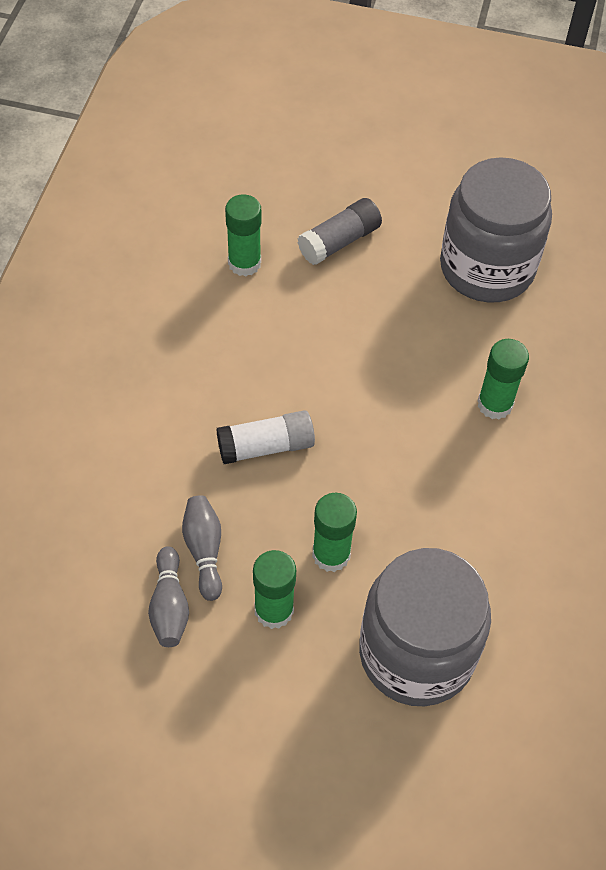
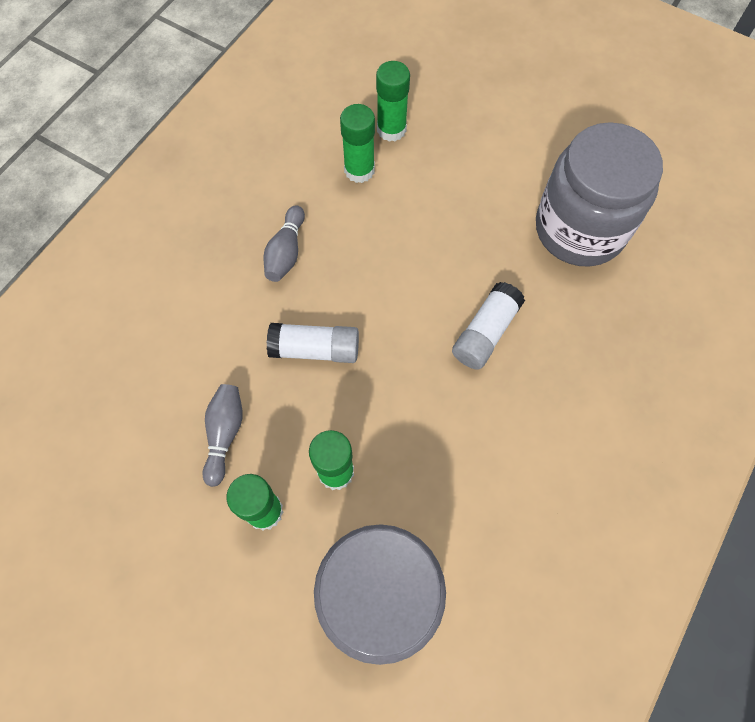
camera: 20 degrees right, 10 degrees up
grey bowling pin [148,546,189,647] -> grey bowling pin moved to [264,205,305,282]
grey glue stick [297,198,382,265] -> none
green glue stick [477,339,529,420] -> green glue stick moved to [376,61,410,142]
none -> white glue stick [452,282,525,370]

